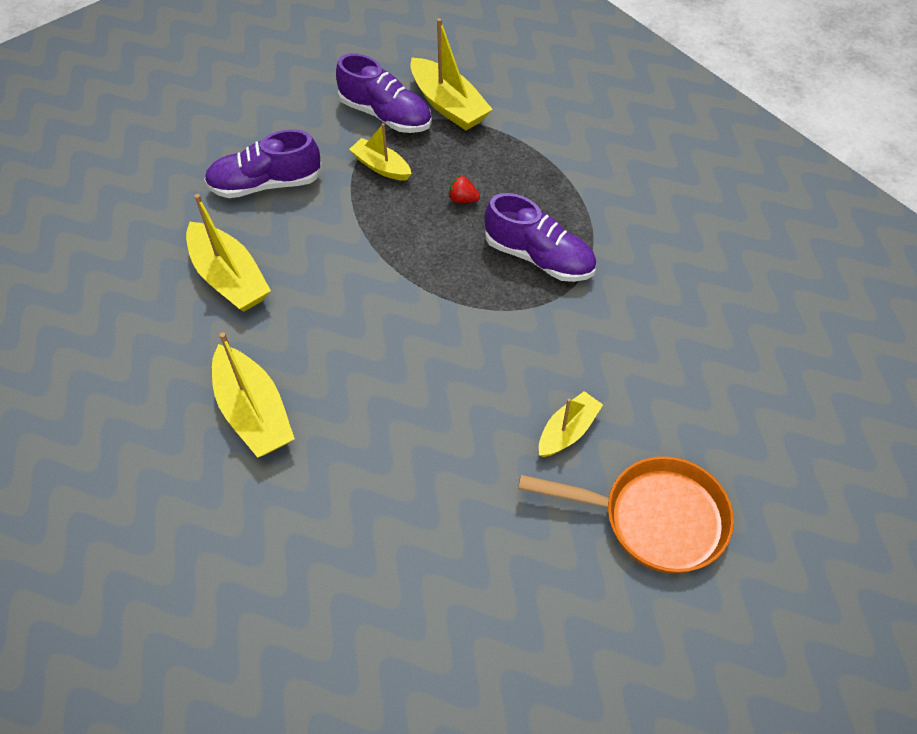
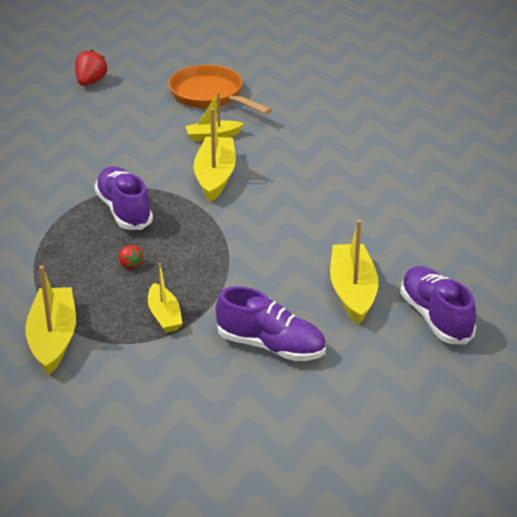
camera: 145 degrees left, 20 degrees down
yellow boat [212,332,295,458] -> yellow boat moved to [194,108,236,202]
purple shoe [336,53,432,133] -> purple shoe moved to [400,266,476,344]
none -> red strawberry [75,50,107,86]

